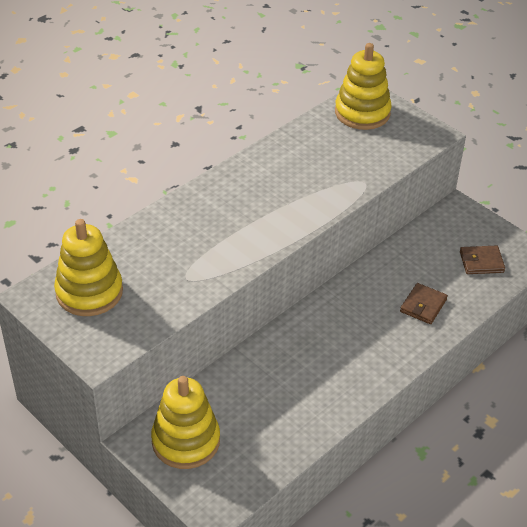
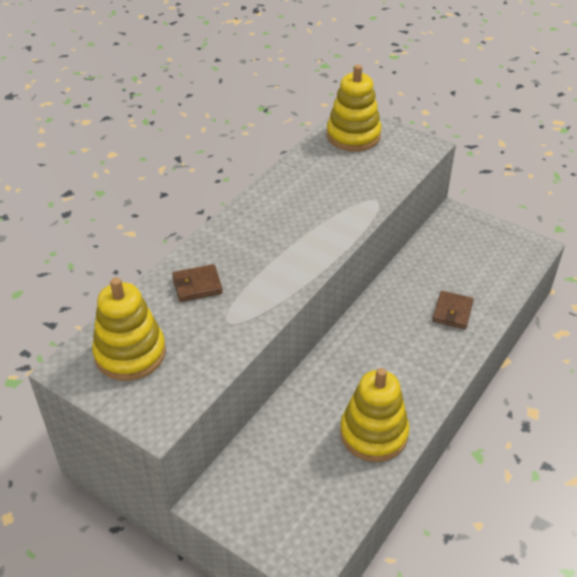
camera: 10 degrees left, 0 degrees up
yellow stacking toy [151,376,220,469] -> yellow stacking toy moved to [340,368,409,462]
brown wallet [460,246,505,274] -> brown wallet moved to [172,264,223,302]

